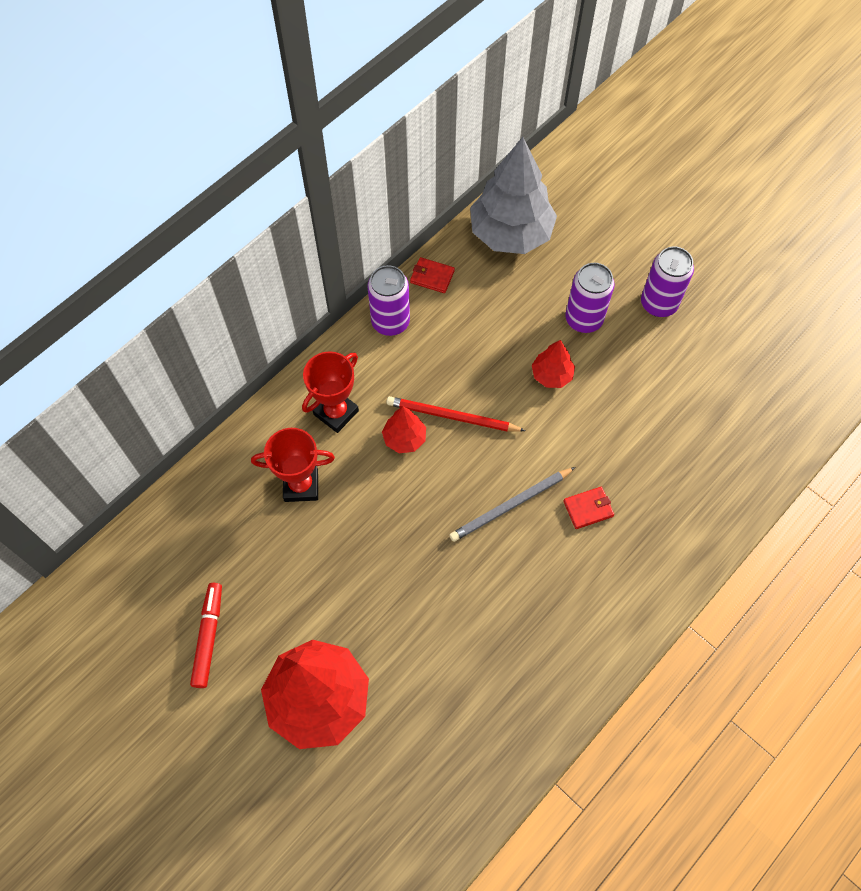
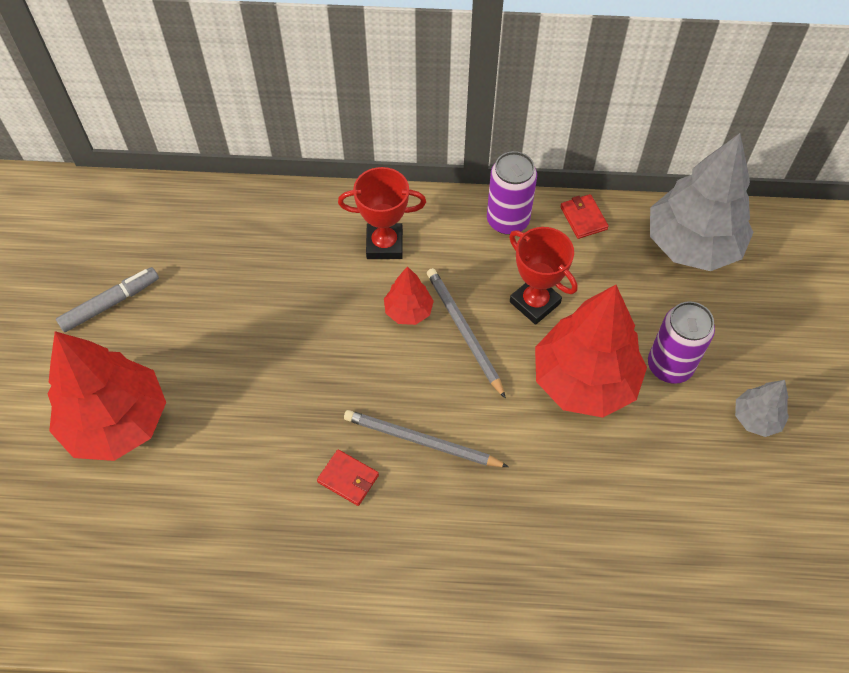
camera: 50 degrees right, 5 degrees down
red marker [190,583,222,688] -> grey marker [56,267,159,332]
red trophy [251,428,335,502] -> red trophy moved to [509,227,577,325]
red pencil [386,396,526,432] -> grey pencil [427,268,506,399]
red tree [532,340,575,388] -> red tree [535,285,647,418], size x2.13
red wallet [563,487,614,529] -> red wallet moved to [317,449,379,506]
purple can [641,247,694,317] -> grey tree [735,380,789,437]

